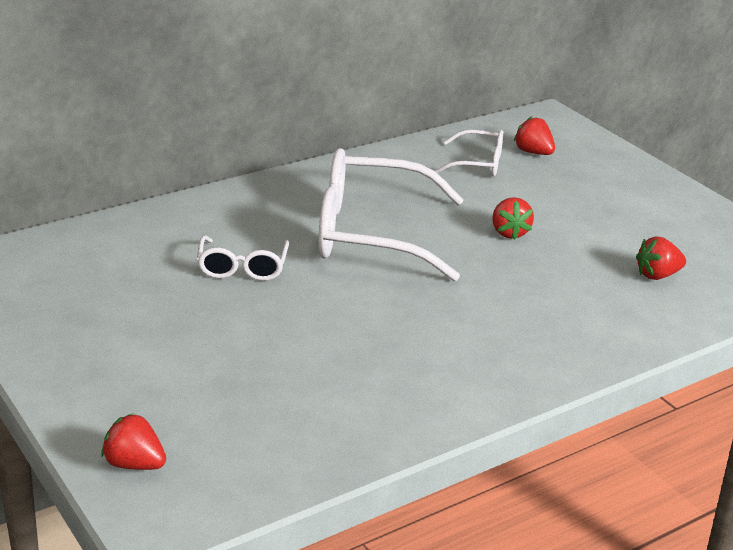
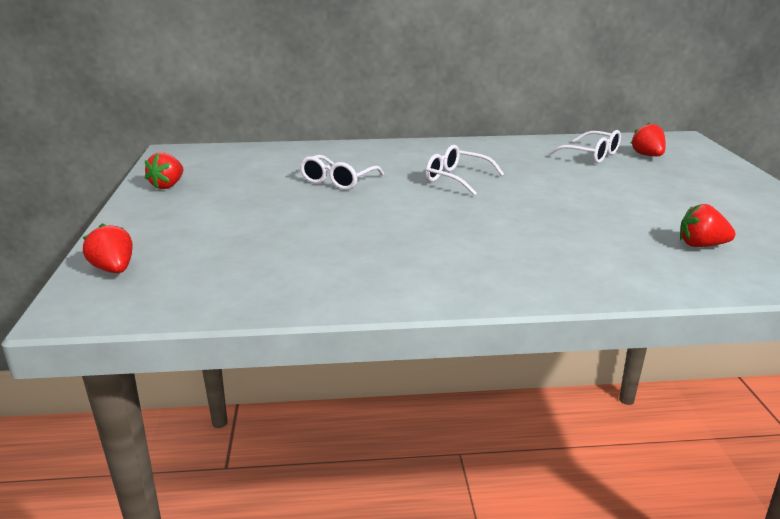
camera: 30 degrees right, 5 degrees down
white glasses [318,148,463,281] -> white glasses [425,145,505,196], size x0.49
red strawberry [492,197,534,240] -> red strawberry moved to [145,152,184,189]

